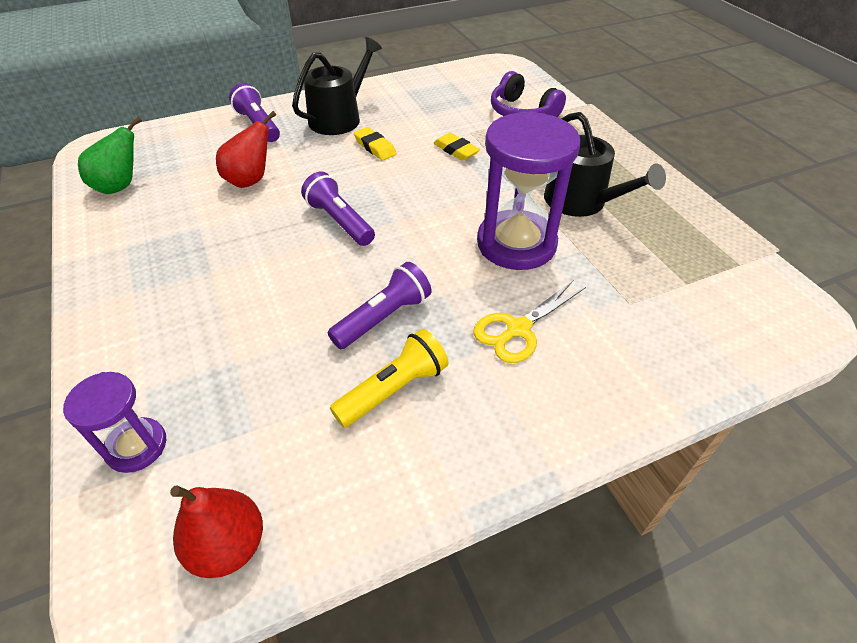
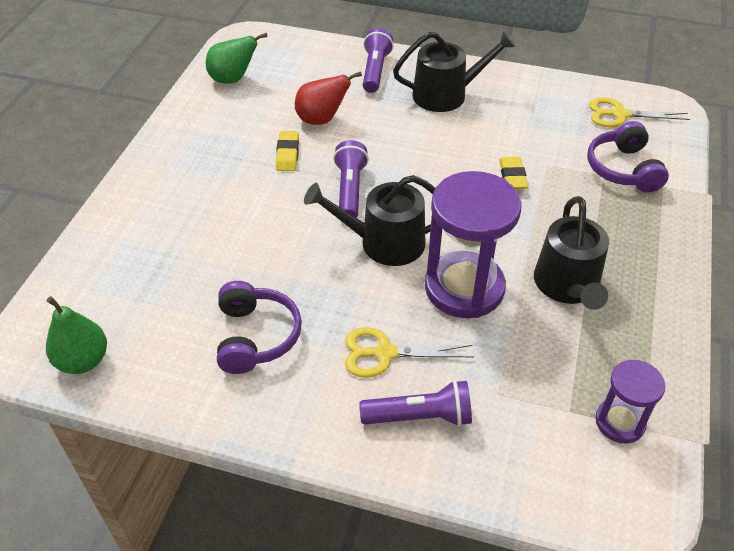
camera: 40 degrees right, 0 degrees up
purple hourglass [63,372,166,473] -> purple hourglass moved to [595,360,665,444]
red pear [170,485,263,578] -> green pear [46,296,107,374]
purple flashlight [328,262,432,349] -> purple flashlight moved to [359,380,472,427]
yellow flashlight [330,329,449,428] -> purple headphones [217,281,302,374]
yellow eraser [354,127,397,161] -> yellow eraser moved to [276,131,299,171]
none -> black watering can [304,175,436,266]
none -> yellow scissors [589,97,690,127]

